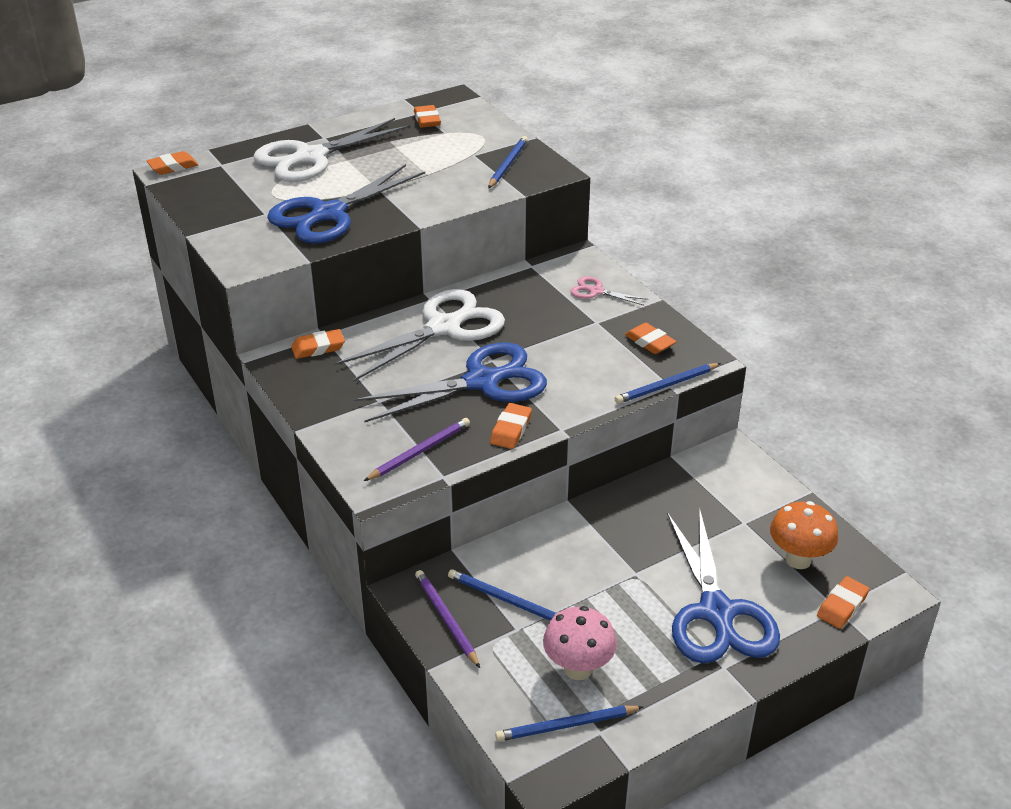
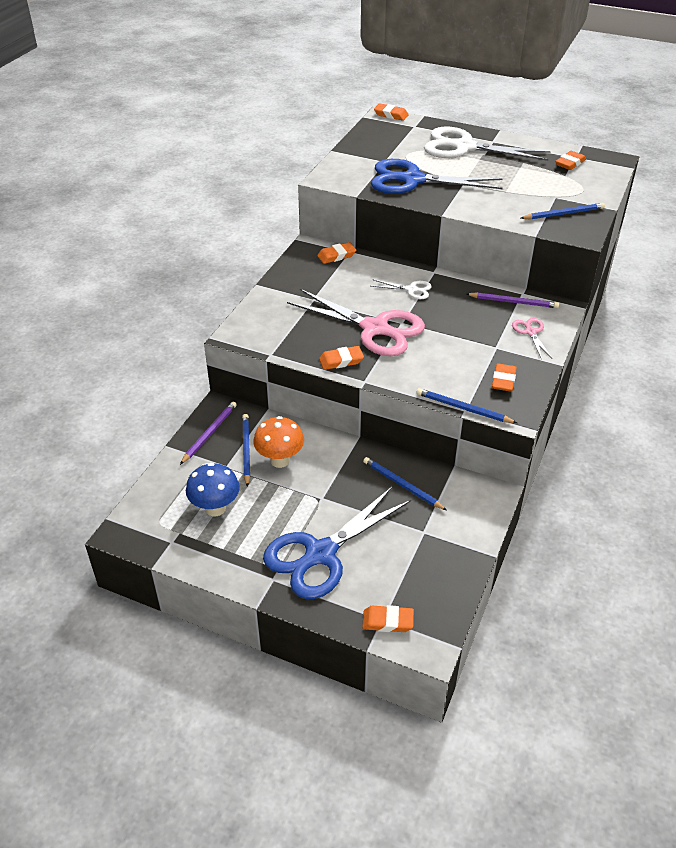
camera: 55 degrees right, 5 degrees up
orange eraser [291,329,345,359] -> orange eraser turned 60 degrees counterclockwise [317,242,356,264]
white scissors [334,289,505,382] -> white scissors [371,279,432,299], size x0.45
blue scissors [354,343,547,423] -> pink scissors [287,289,425,356]
purple pencil [364,418,470,481] -> purple pencil moved to [467,292,559,308]
blue pencil [495,705,643,741] -> blue pencil moved to [363,457,447,510]
pink mushroom [543,606,617,680] -> blue mushroom [186,463,240,517]
orange mushroom [770,501,838,569] -> orange mushroom moved to [253,416,304,468]

